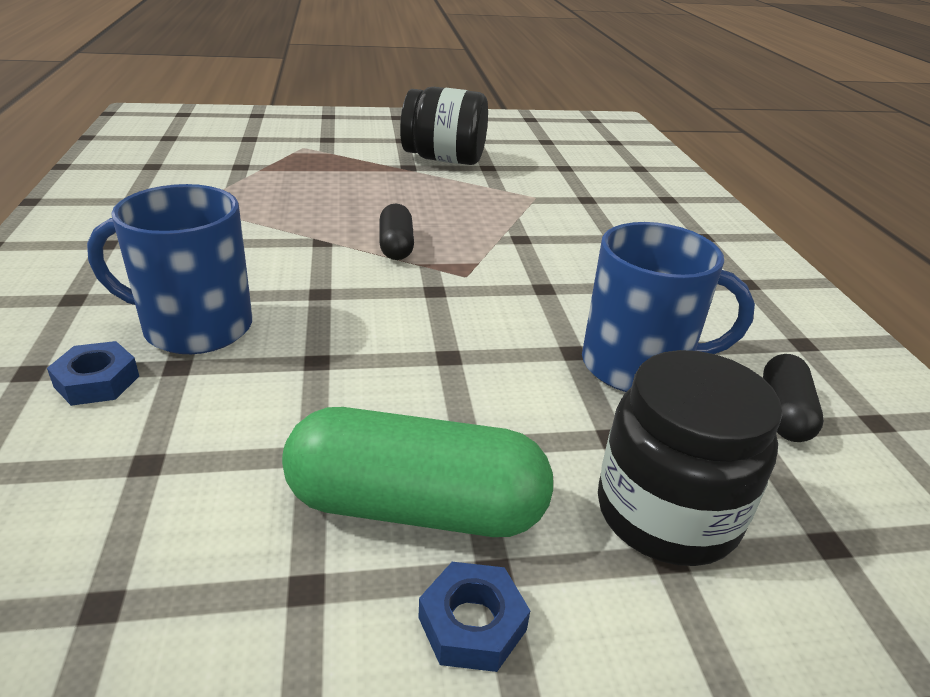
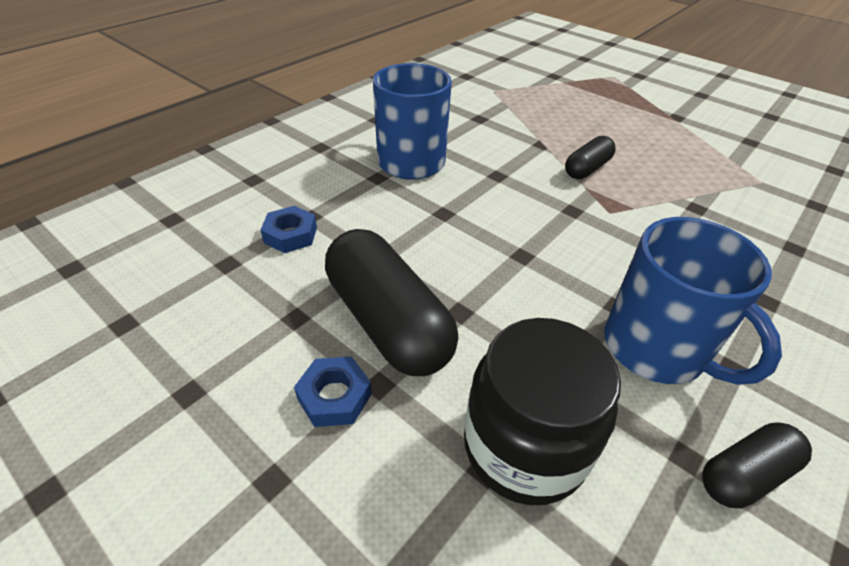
camera: 50 degrees right, 10 degrees up
blue nut [47,341,139,406] -> blue nut moved to [261,206,317,253]
green capsule [282,407,553,537] -> black capsule [325,229,458,376]
black jar [400,87,488,165] -> none

